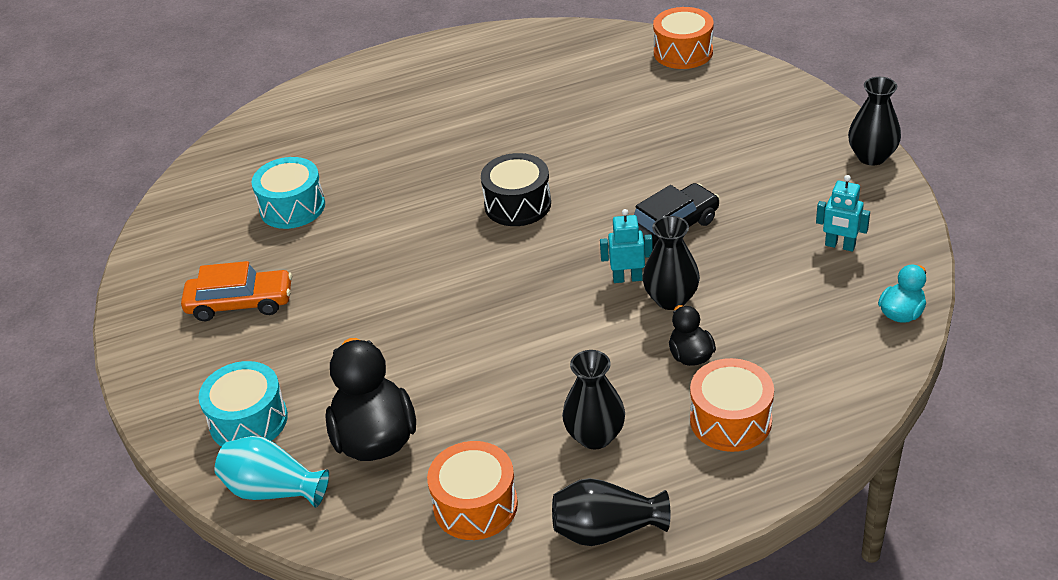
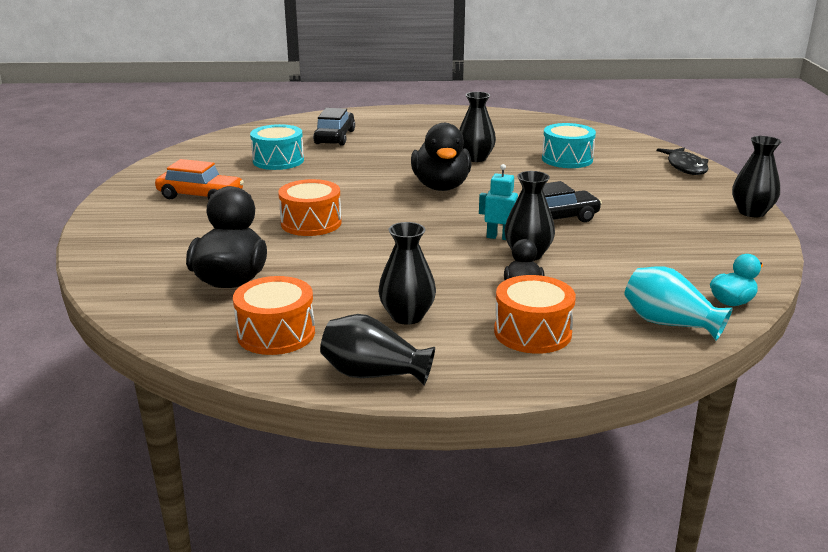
camera: 15 degrees right, 15 degrees down
turquoise drum [199,361,288,447] -> turquoise drum moved to [542,123,596,168]
turquoise vase [215,436,329,508] -> turquoise vase moved to [624,266,733,341]
black drum [481,153,551,226] -> black duck [411,123,472,191]
orange drum [653,7,714,69] -> orange drum moved to [278,179,342,236]
turquoise robot [816,175,870,252] -> none
none -> black car [313,108,355,146]
none -> black vase [459,92,496,162]
none -> black fish [657,147,709,175]

